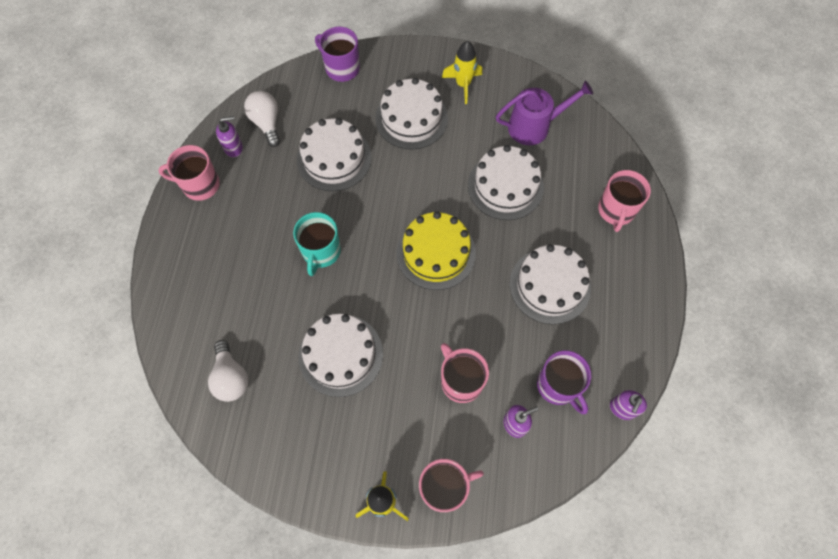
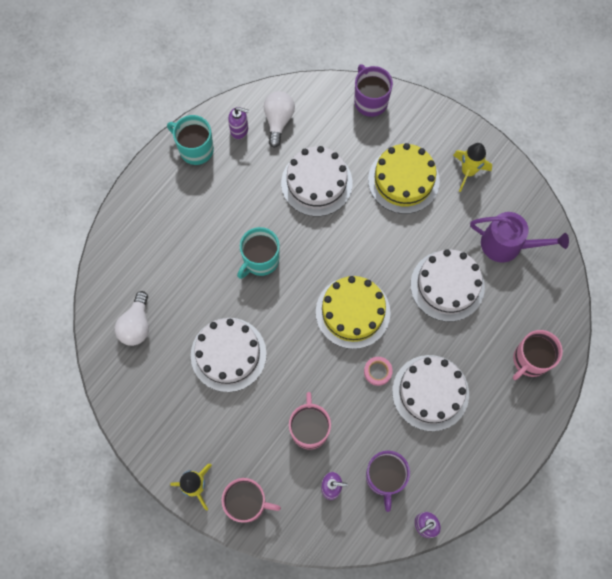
camera: 30 degrees right, 5 degrees up
pink mug [158,145,220,201] -> turquoise mug [167,115,214,165]
white cake [375,78,448,149] -> yellow cake [368,143,440,214]
none -> pink tape [364,357,393,386]

